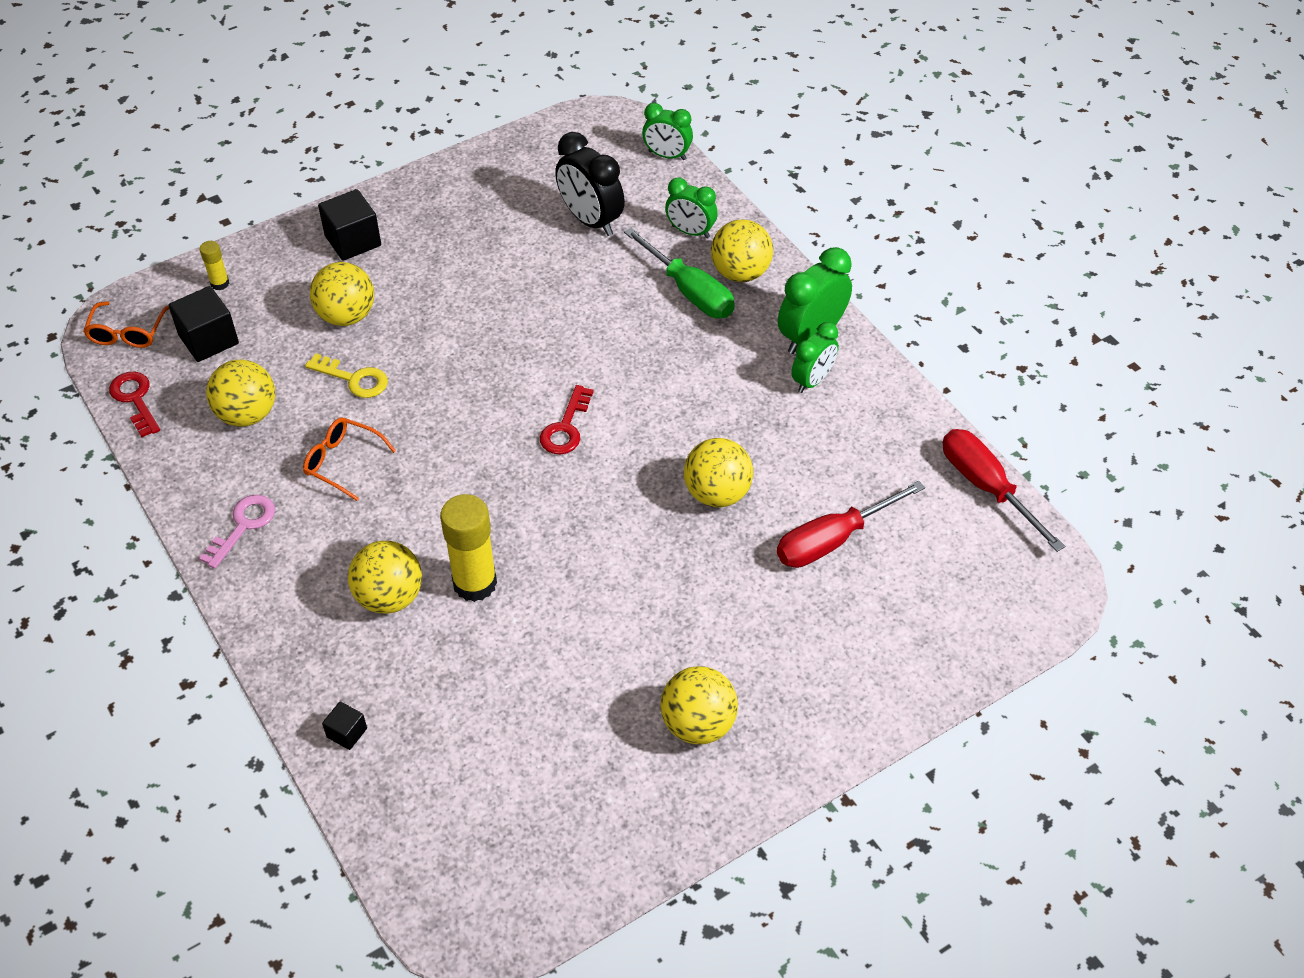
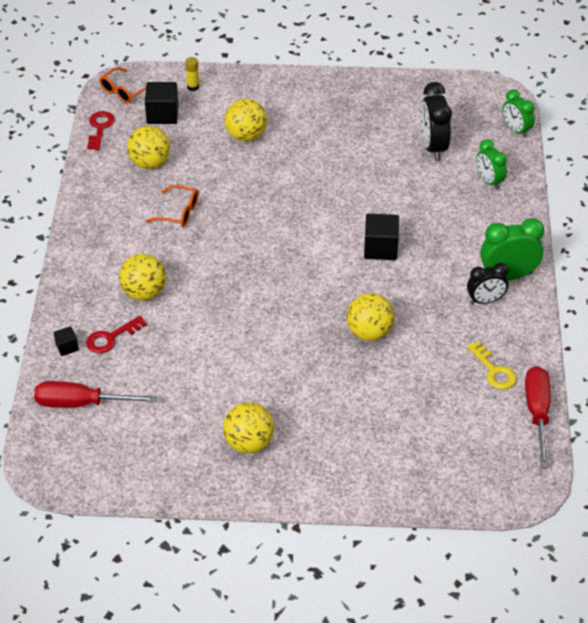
camera: 35 degrees right, 5 degrees down
pink key [199,495,275,569] -> none
orange glasses [303,417,396,501] -> orange glasses turned 135 degrees clockwise [146,185,199,227]
yellow key [305,353,388,398] -> yellow key moved to [467,341,516,389]
black cube [318,189,381,261] -> black cube moved to [364,213,399,260]
yellow glue stick [440,494,497,602] -> none
red key [540,385,594,454] -> red key moved to [86,316,147,353]
green screwdriver [624,228,735,318] -> none
yellow ball [711,220,773,282] -> none
red screwdriver [777,481,925,568] -> red screwdriver moved to [34,381,157,408]
green clock [791,322,839,393] -> black clock [467,262,509,304]

